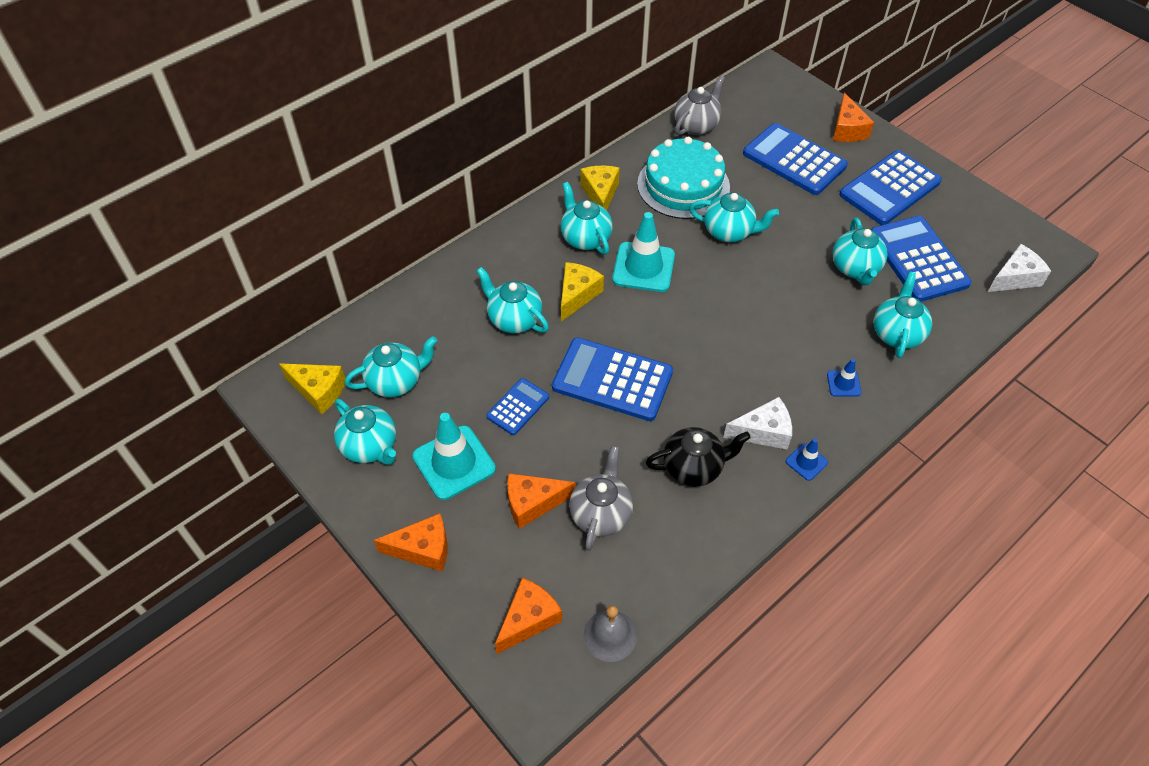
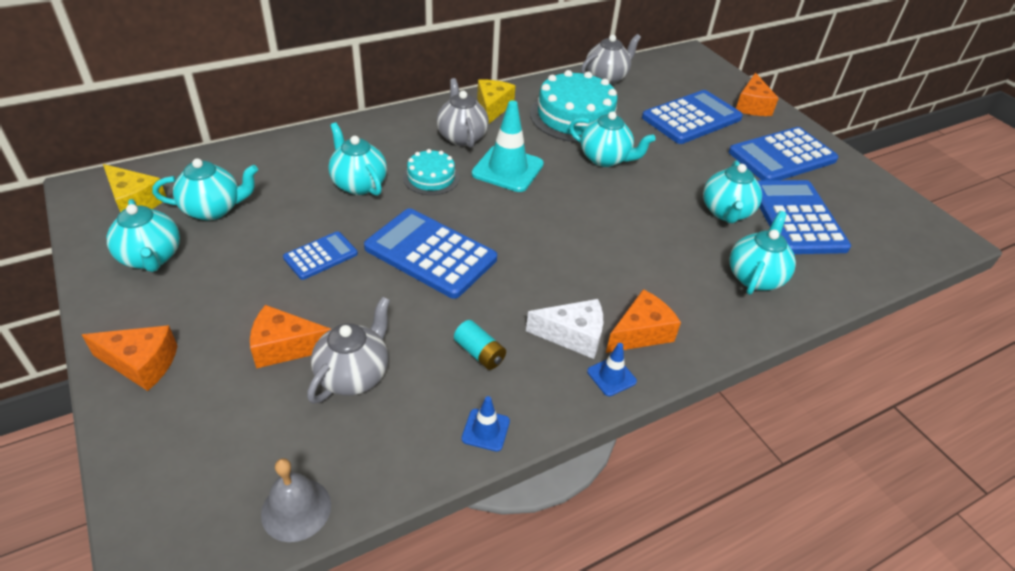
camera: 10 degrees right, 10 degrees down
turquoise traffic cone [412,413,496,500] -> none
orange cheese [495,578,562,654] -> orange cheese moved to [606,289,681,353]
turquoise teapot [561,182,613,255] -> grey teapot [436,78,489,148]
yellow cheese [561,262,604,322] -> turquoise cake [403,149,459,195]
black teapot [646,427,751,487] -> turquoise battery [454,320,506,370]
blue calculator [743,123,848,195] -> blue calculator turned 90 degrees clockwise [642,90,743,144]
blue traffic cone [827,359,861,397] -> blue traffic cone moved to [462,396,510,452]
white cheese [988,244,1051,292] -> none

